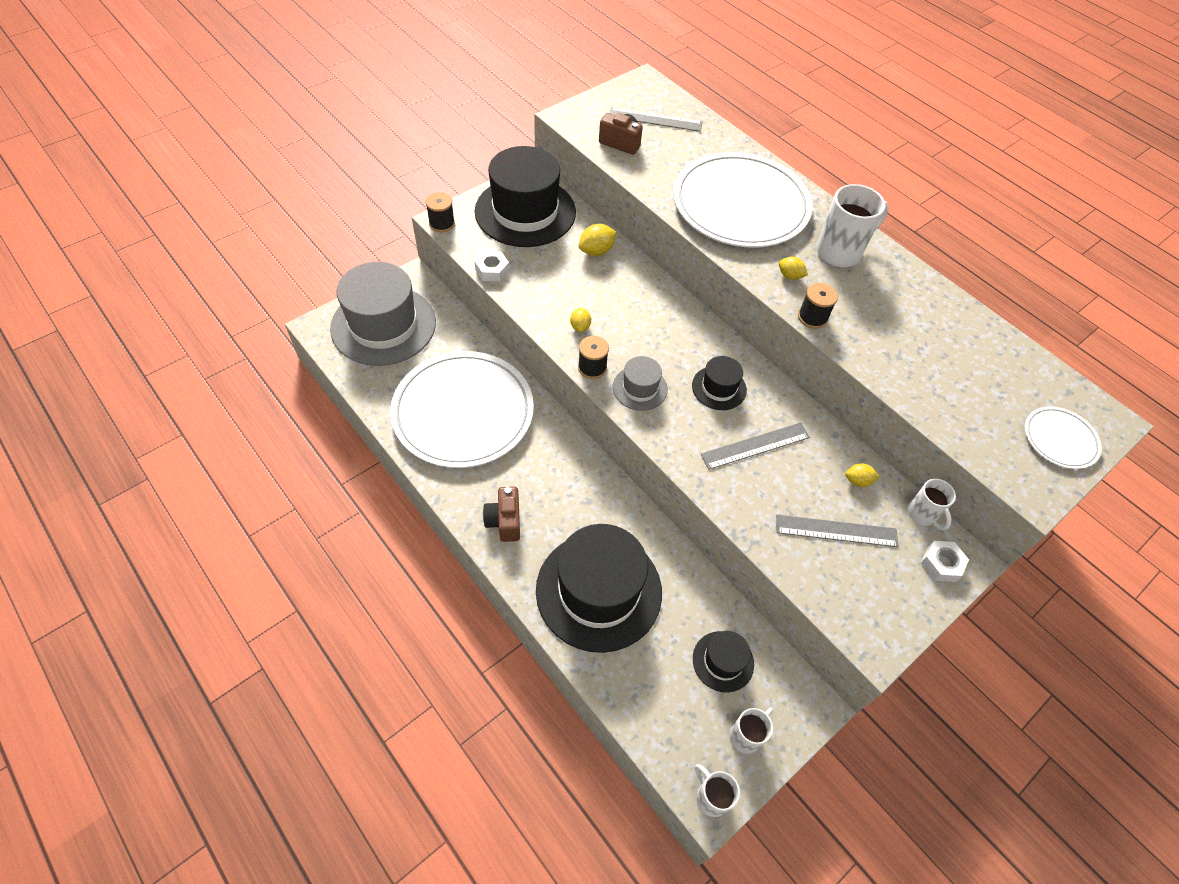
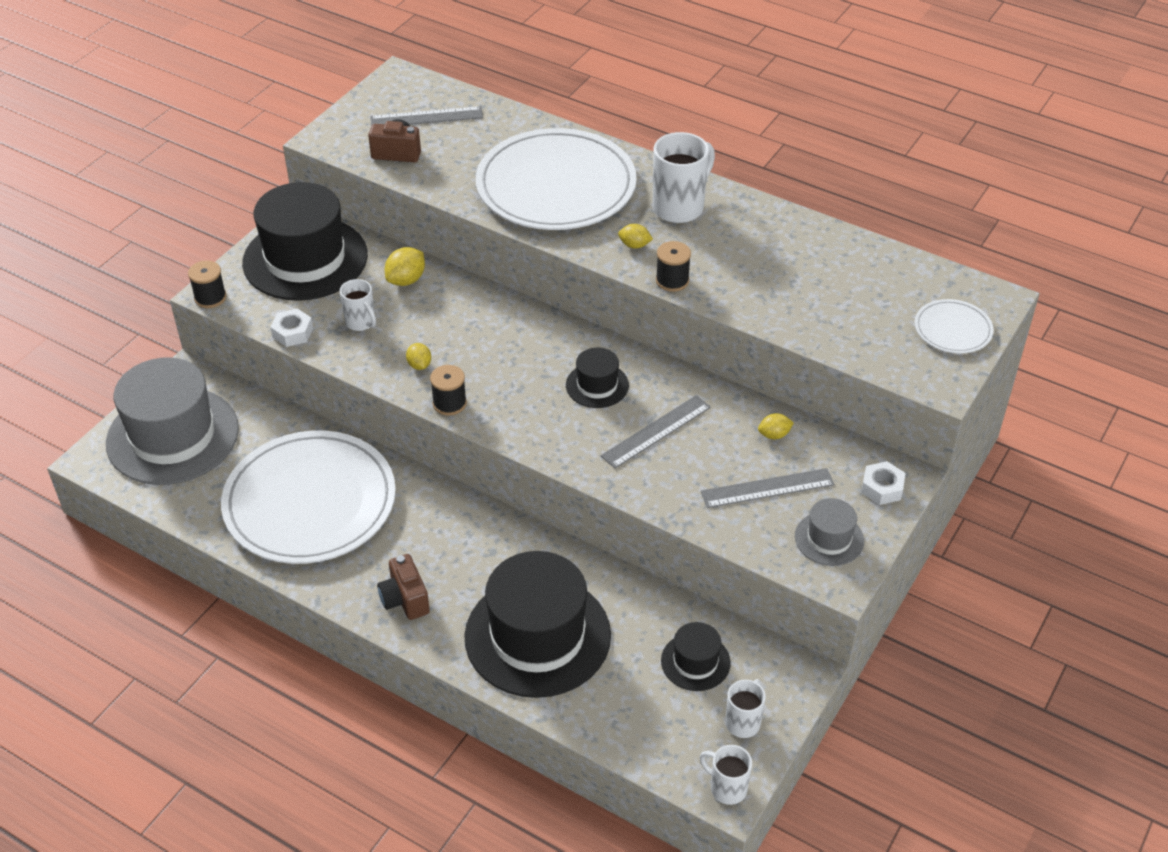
camera: 15 degrees left, 10 degrees down
grey hat [613,356,668,411] -> grey hat moved to [795,498,864,566]
white mug [908,479,956,531] -> white mug moved to [340,279,376,331]

